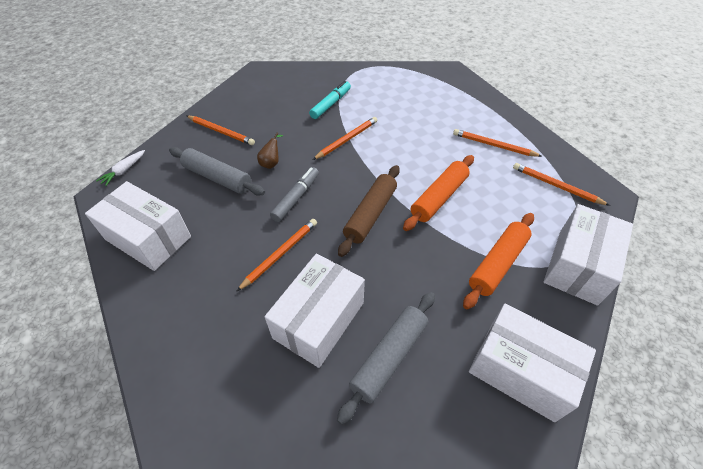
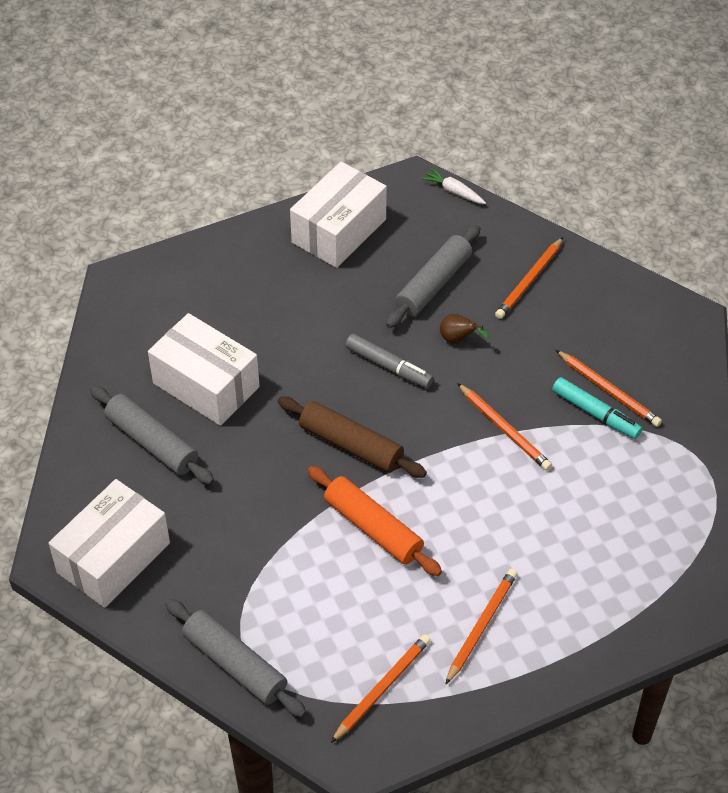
camera: 95 degrees right, 0 degrees up
orange pencil [236,219,317,292] -> orange pencil moved to [556,350,662,427]
orange rolling pin [463,213,534,309] -> none
white box [544,204,633,305] -> grey rolling pin [165,599,306,717]

